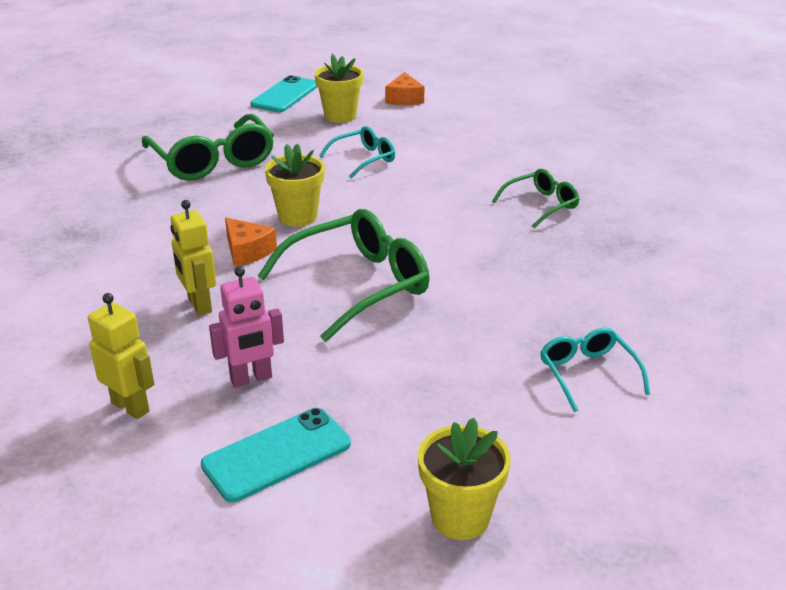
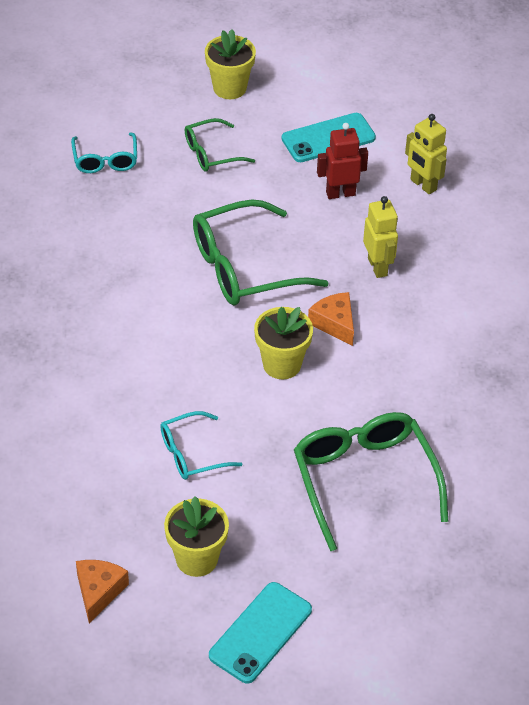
camera: 170 degrees left, 15 degrees up
pink robot [209,266,284,387] -> red robot [317,123,368,199]
green glasses [492,169,579,228] -> green glasses moved to [185,118,255,171]

